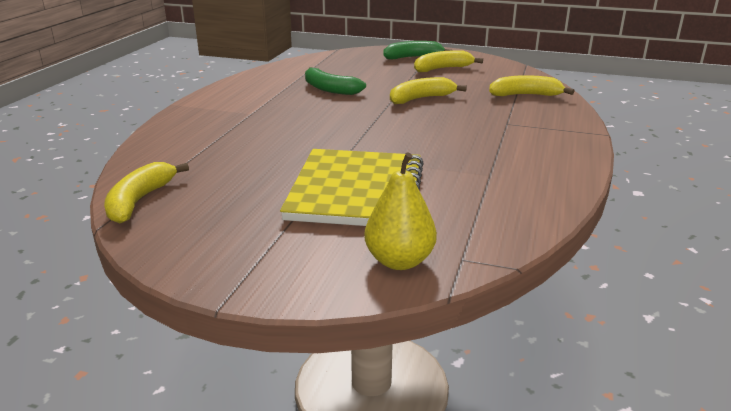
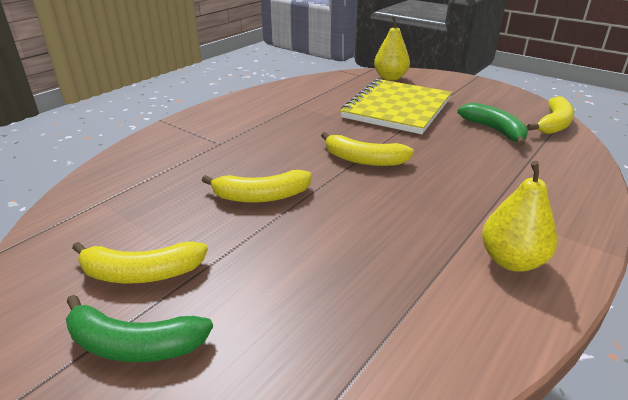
camera: 160 degrees left, 5 degrees up
green banana [305,67,366,95] -> green banana moved to [457,103,528,146]
yellow banana [489,75,575,96] -> yellow banana moved to [321,132,414,166]
none -> yellow pear [482,161,557,272]

